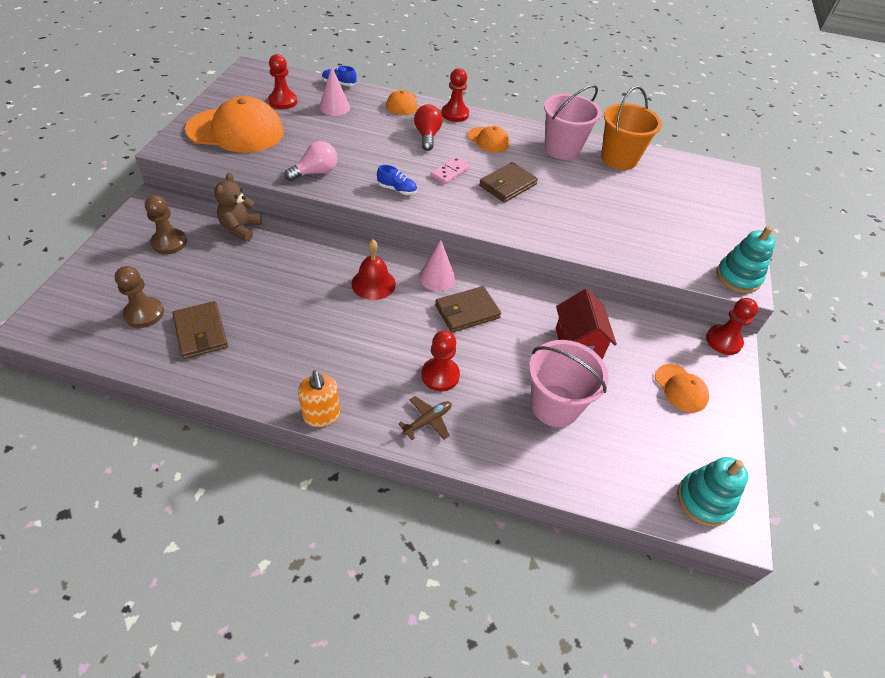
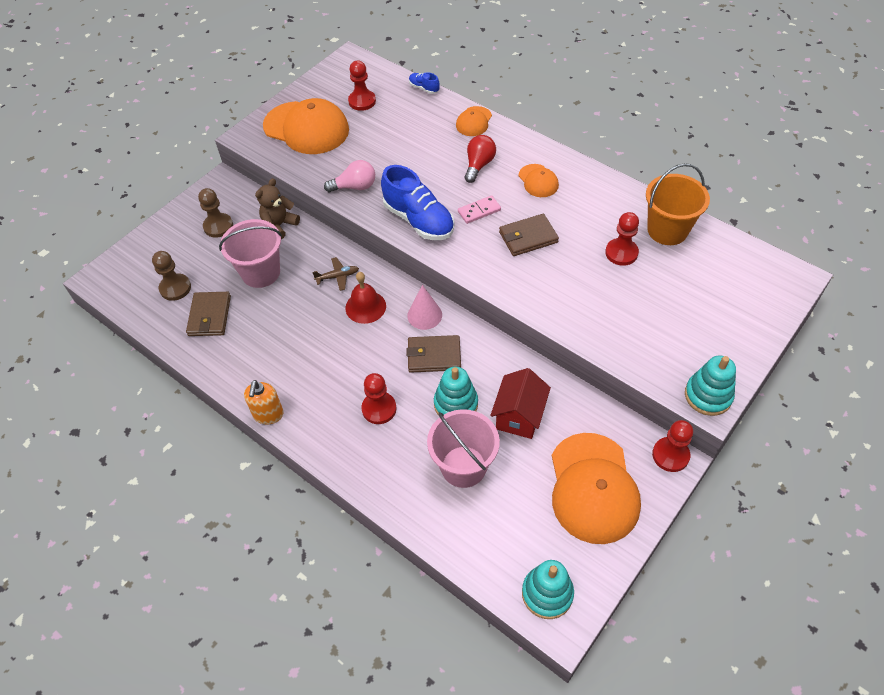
camera: 30 degrees right, 5 degrees up
pink cone [319,66,350,116] -> none
blue shoe [377,165,417,195] -> blue shoe [381,165,455,240], size x2.18
brown plane [398,396,451,440] -> brown plane moved to [312,257,359,291]
red pawn [442,68,469,122] -> red pawn moved to [605,212,639,266]
pink bucket [544,85,601,160] -> pink bucket moved to [219,219,282,288]
orange cap [655,364,709,413] -> orange cap [552,433,641,544], size x2.04
none -> turquoise stacking toy [434,367,478,416]

